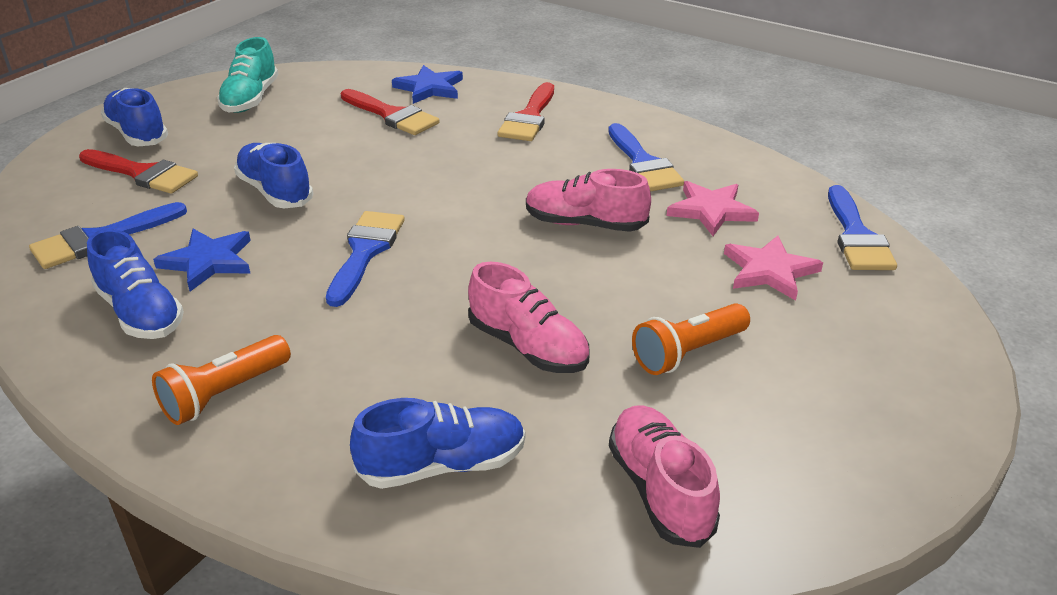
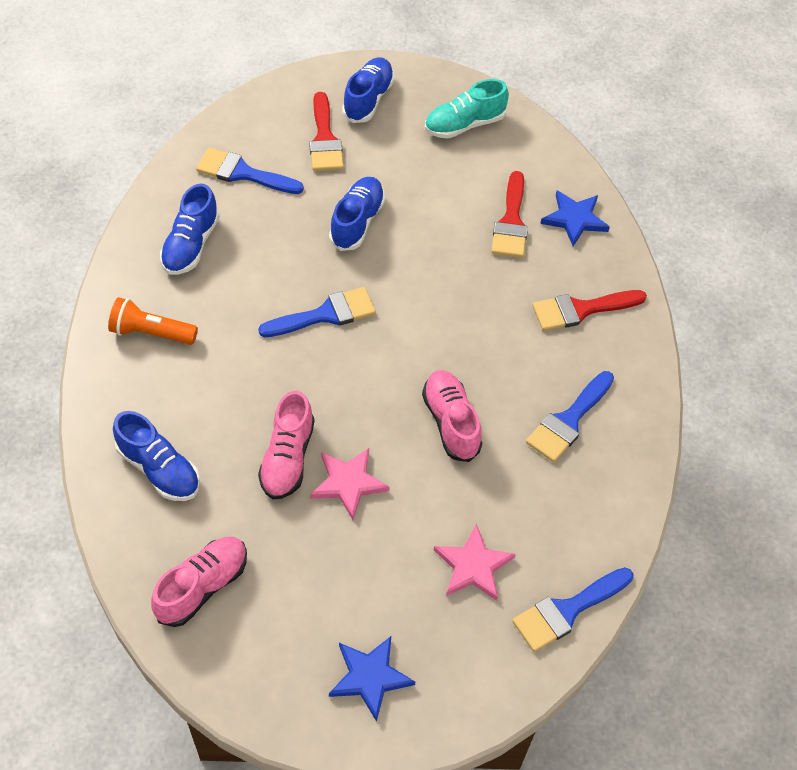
camera: 55 degrees right, 20 degrees up
blue star [153,229,251,292] -> blue star moved to [329,636,415,722]
orange flashlight [632,303,750,375] -> none
pink star [667,181,759,236] -> pink star moved to [310,448,390,520]

